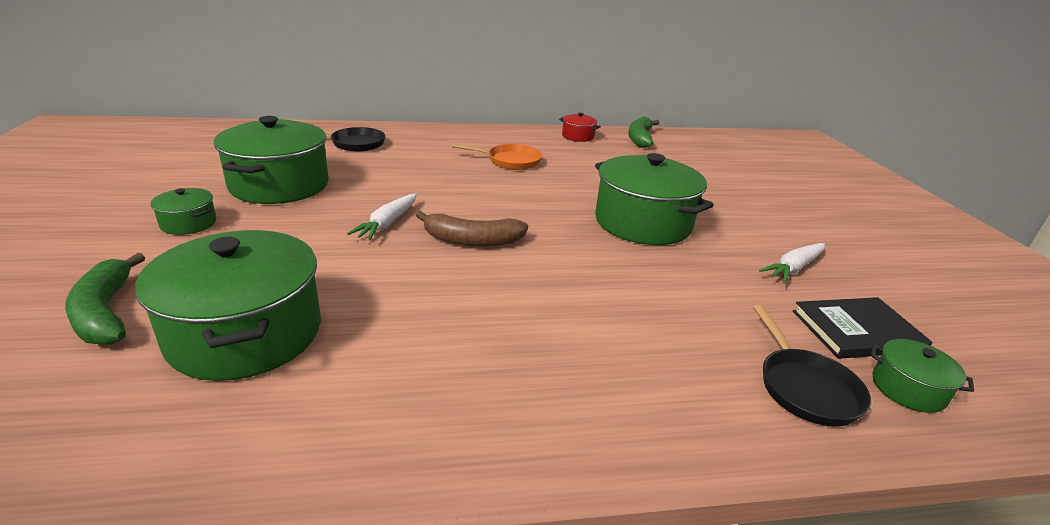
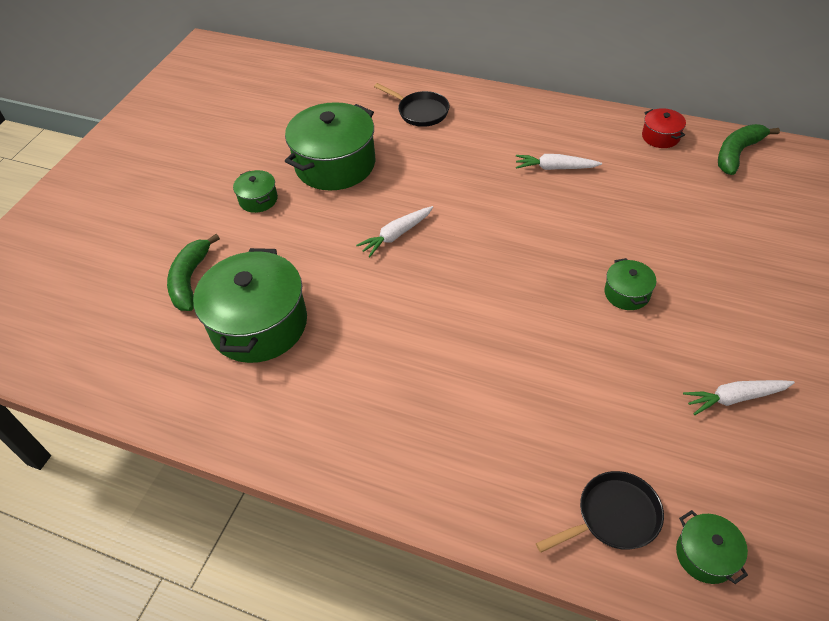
camera: 35 degrees right, 20 degrees up
brown banana [416,211,528,246] -> none
orange pan [452,143,542,170] -> white carrot [516,154,602,170]
green pot [595,153,714,245] -> green pot [604,258,656,310], size x0.46
black pan [753,305,871,426] -> black pan turned 135 degrees counterclockwise [536,471,664,553]
black book [793,297,932,359] -> none

